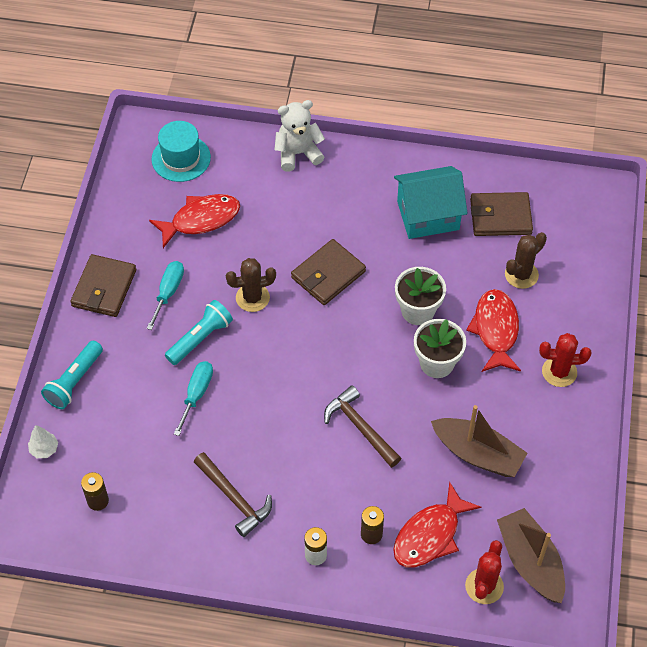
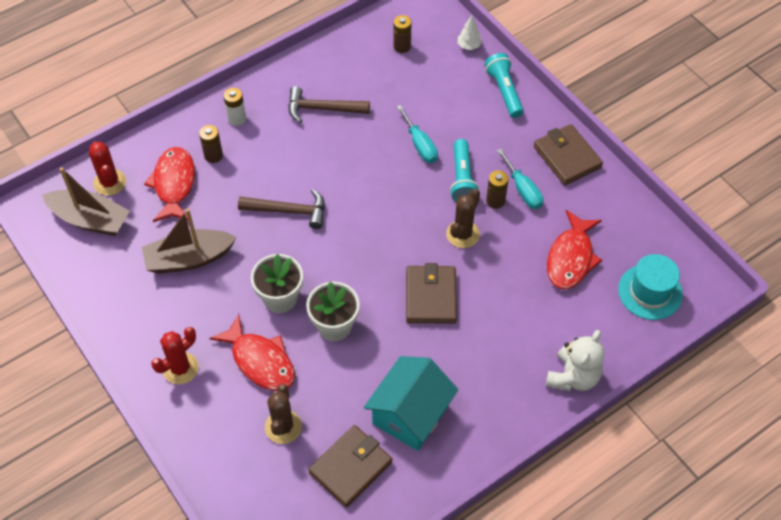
camera: 135 degrees right, 0 degrees up
none -> brown battery [486,170,509,209]

